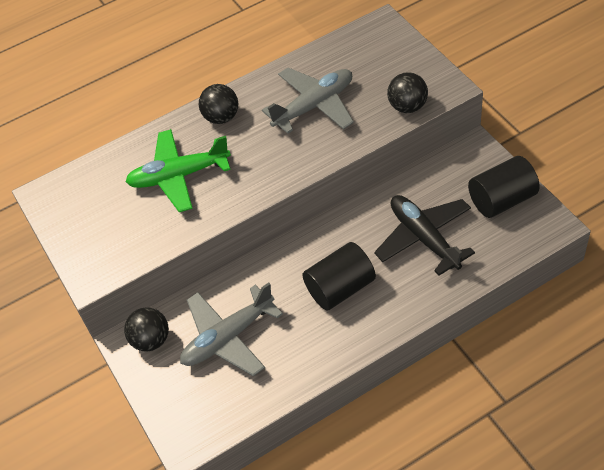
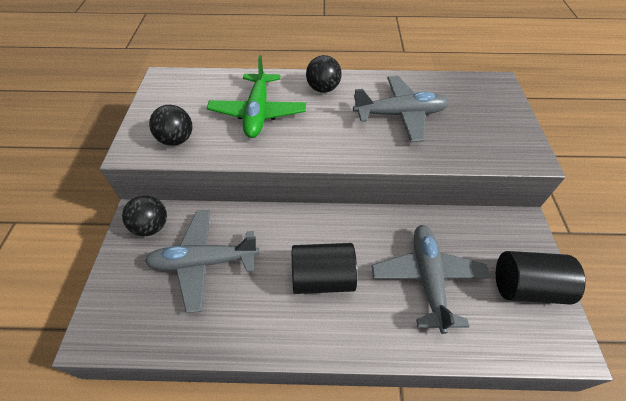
camera: 25 degrees right, 0 degrees up
green plane [125,129,231,212] -> green plane turned 105 degrees counterclockwise [207,55,306,138]
black plane [374,195,475,276] -> grey plane [372,225,491,334]
black ball [387,72,428,113] -> black ball moved to [149,105,192,146]

